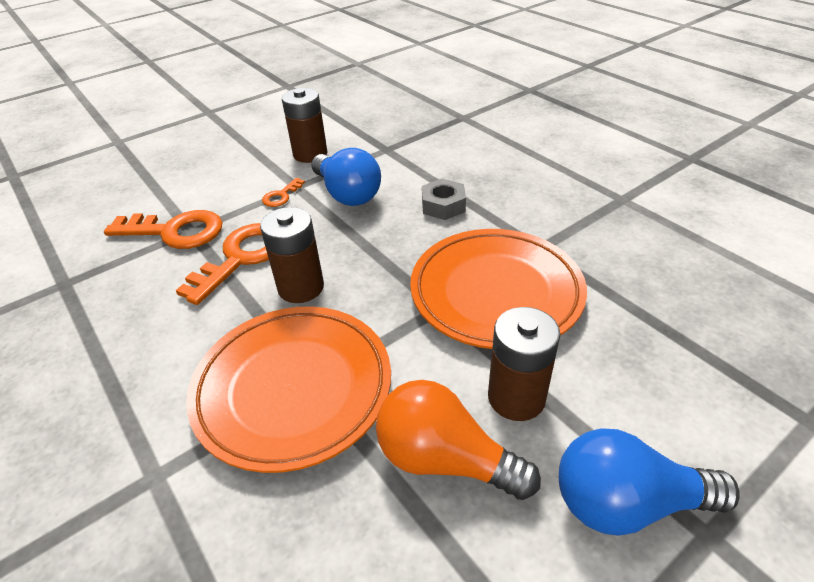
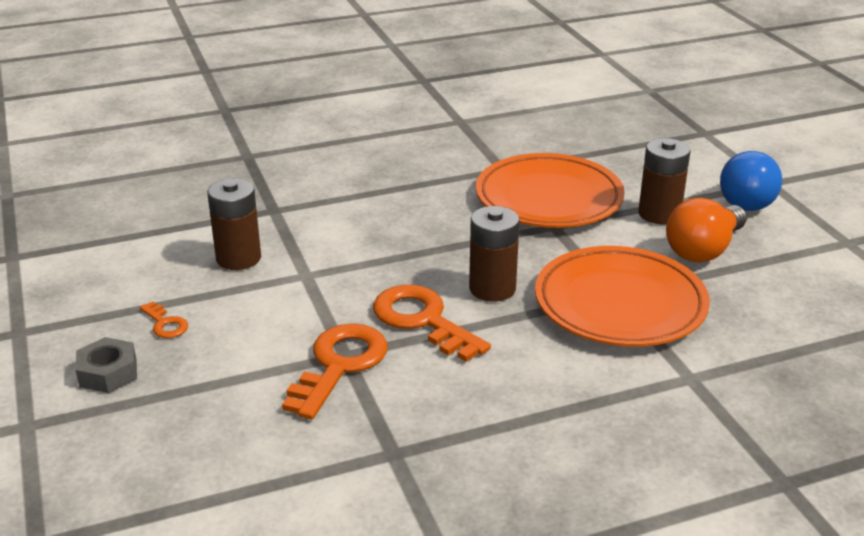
camera: 75 degrees left, 10 degrees down
orange key [262,178,305,207] -> orange key moved to [140,302,188,338]
blue light bulb [311,148,381,206] -> none
grey nut [422,179,466,220] -> grey nut moved to [76,337,137,393]

